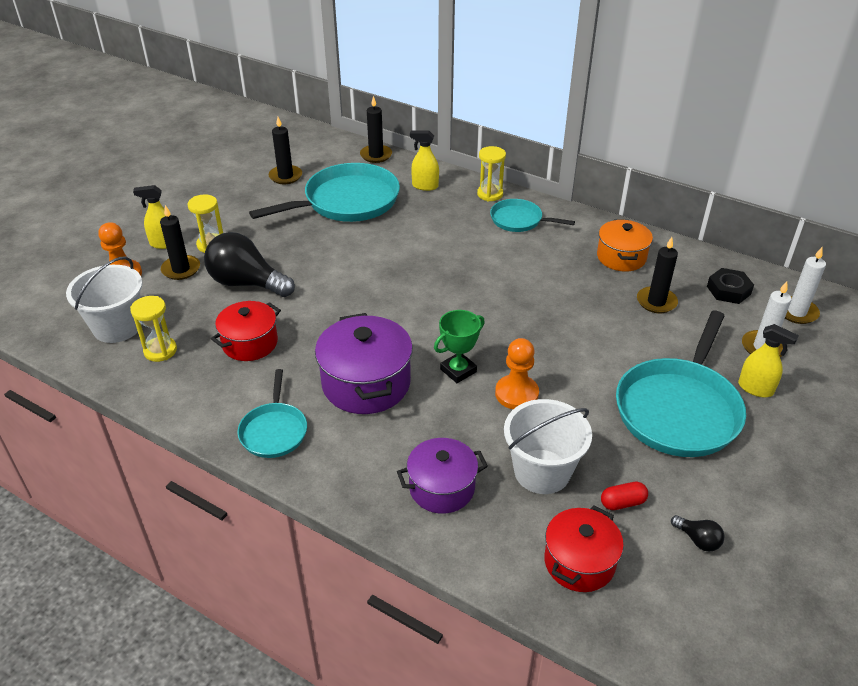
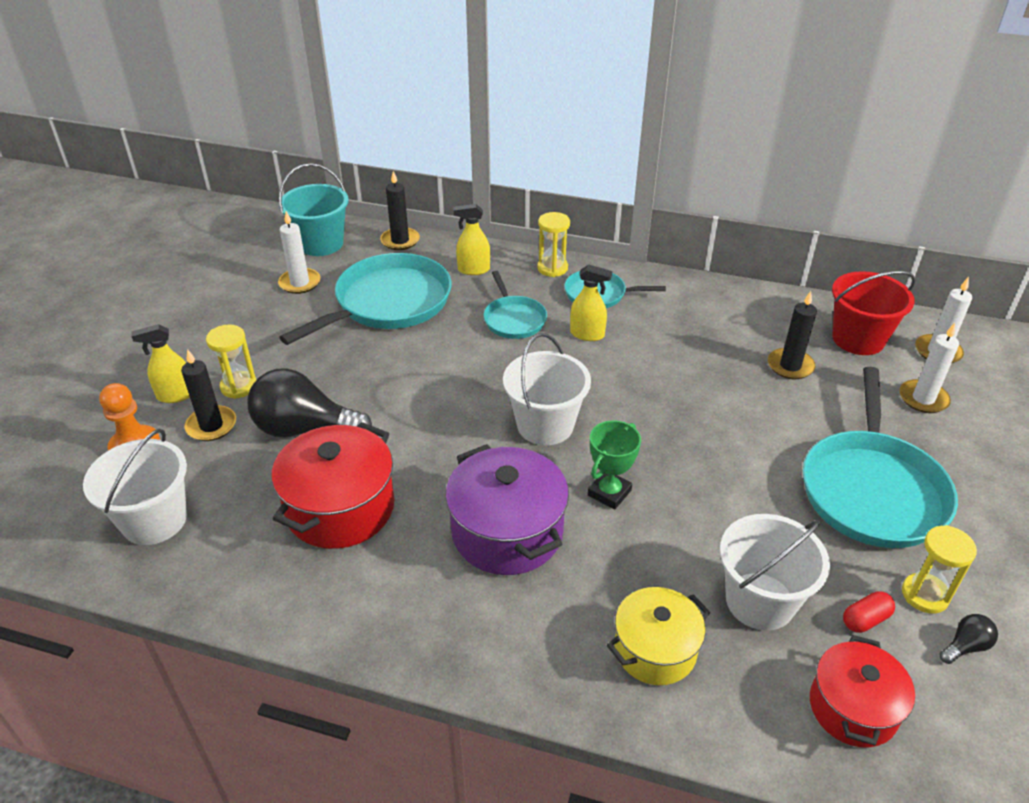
camera: 15 degrees left, 0 degrees up
yellow hourglass [130,296,177,362] -> yellow hourglass moved to [902,525,977,614]
red pot [211,301,281,361] -> red pot [271,422,395,549], size x1.52
turquoise pan [237,369,307,458] -> turquoise pan moved to [484,271,547,339]
black candle [269,117,302,184] -> white candle [278,211,321,294]
purple pot [397,438,488,514] -> yellow pot [607,587,710,685]
orange pawn [495,338,539,409] -> none
orange pot [597,219,653,272] -> none
black light bulb [671,515,725,552] -> black light bulb turned 60 degrees counterclockwise [940,614,998,664]
black nut [707,268,754,304] -> red bucket [832,271,916,355]
yellow spray bottle [738,324,799,397] -> yellow spray bottle moved to [570,264,612,341]
none -> turquoise bucket [279,163,349,256]
none -> white bucket [503,333,591,445]

